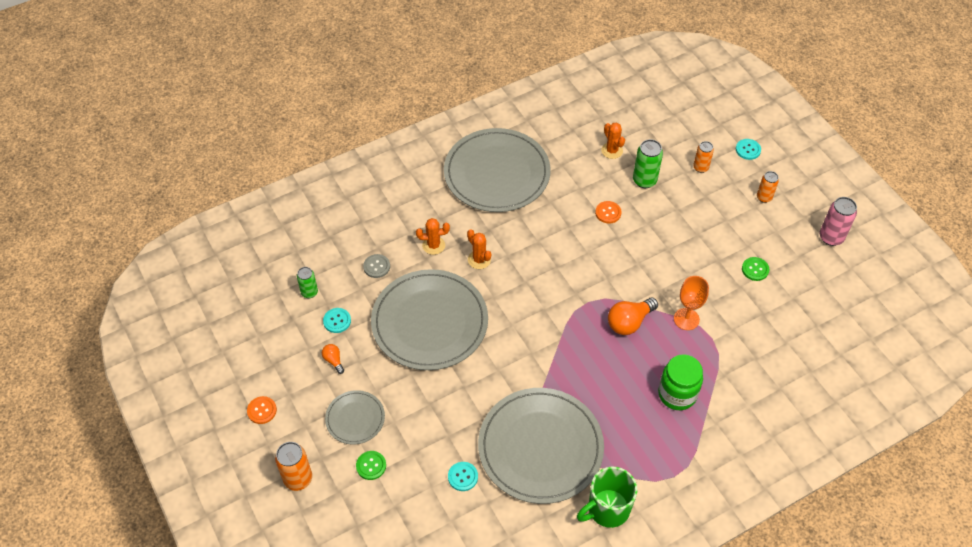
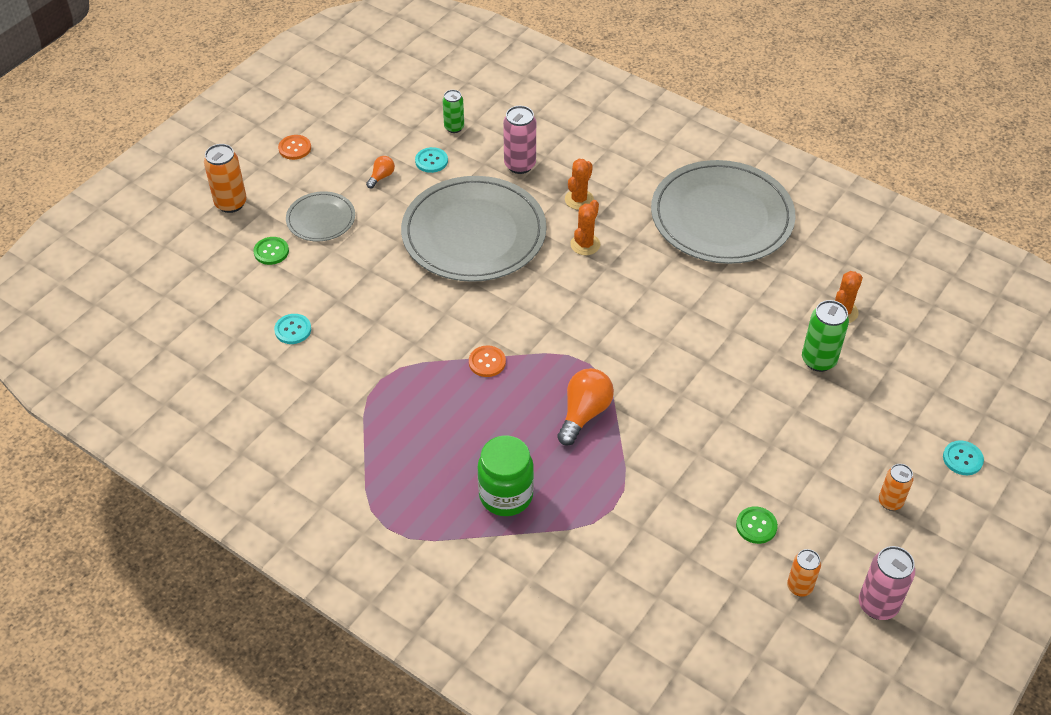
camera: 65 degrees right, 5 degrees down
grey button [363,254,390,278] -> pink can [503,106,536,174]
orange cactus [416,218,450,255] -> orange cactus turned 60 degrees clockwise [565,159,594,210]
grey plate [478,388,604,504] -> none
green mug [577,467,637,528] -> none
orange button [595,201,622,224] -> orange button moved to [469,345,506,377]
orange light bulb [608,297,658,335] -> orange light bulb turned 90 degrees clockwise [557,368,614,446]
orange goblet [674,276,709,330] -> none
orange can [693,141,714,173] -> orange can moved to [787,549,821,596]

